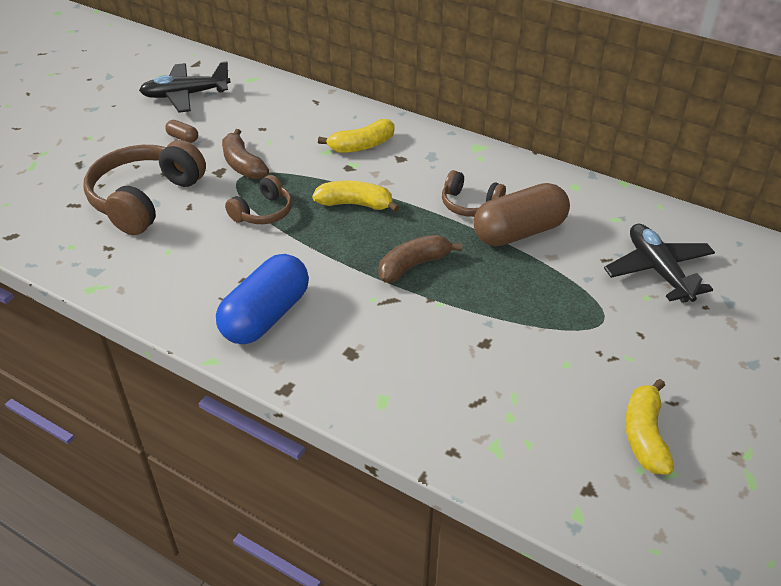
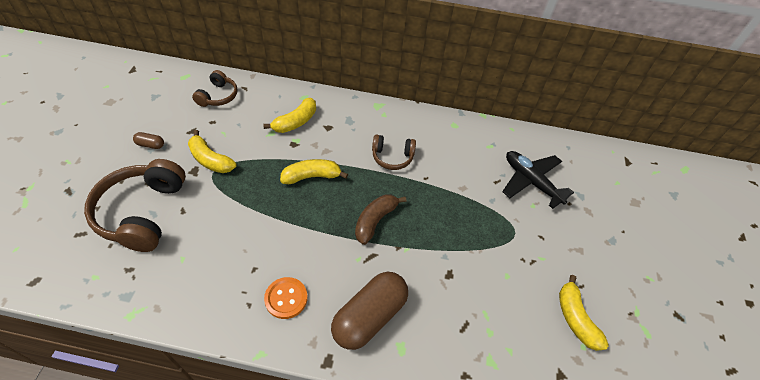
camera: 25 degrees left, 10 degrees up
black plane [139,61,231,113] -> none
blue capsule [216,254,309,344] -> orange button [264,277,308,319]
brown banana [222,129,269,179] -> yellow banana [188,130,236,173]
brown headphones [225,175,292,224] -> brown headphones moved to [192,70,238,107]
brown capsule [473,183,570,247] -> brown capsule moved to [331,272,408,350]

